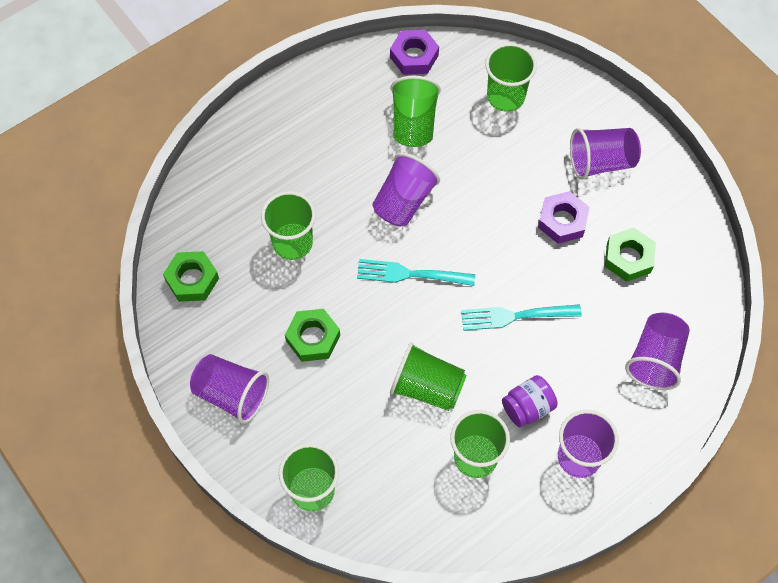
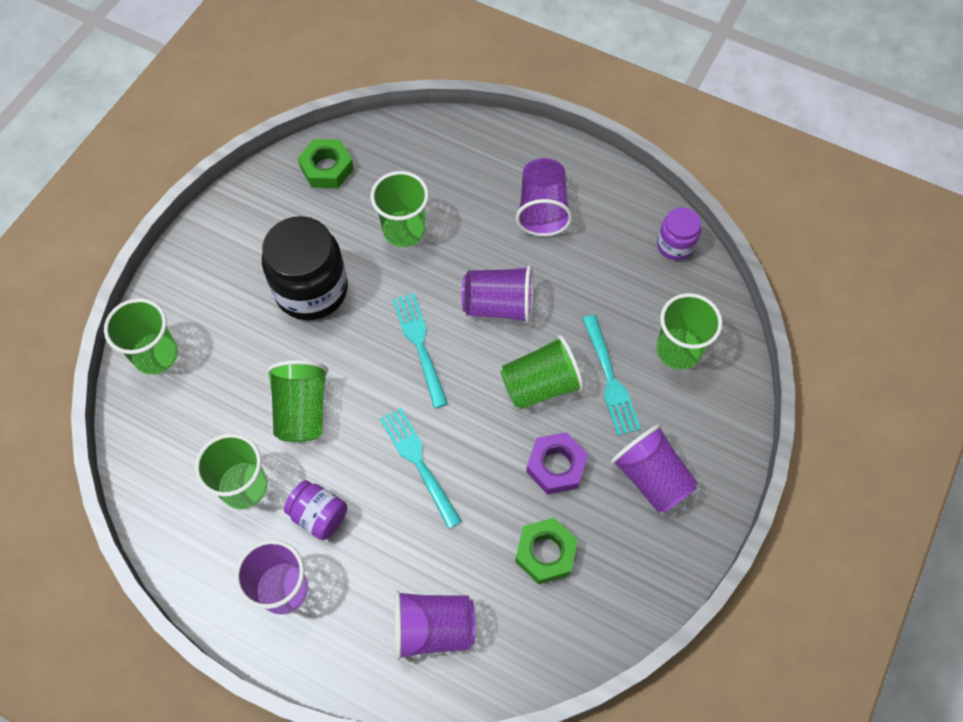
camera: 65 degrees right, 0 degrees up
purple cup [190,354,269,424] -> purple cup moved to [516,158,572,236]
green nut [285,309,340,362] -> black jar [262,216,348,320]
purple nut [390,30,439,75] -> purple jar [657,207,701,260]
green cup [391,76,441,147] -> green cup moved to [501,335,584,410]
none -> turquoise fork [582,315,641,436]

